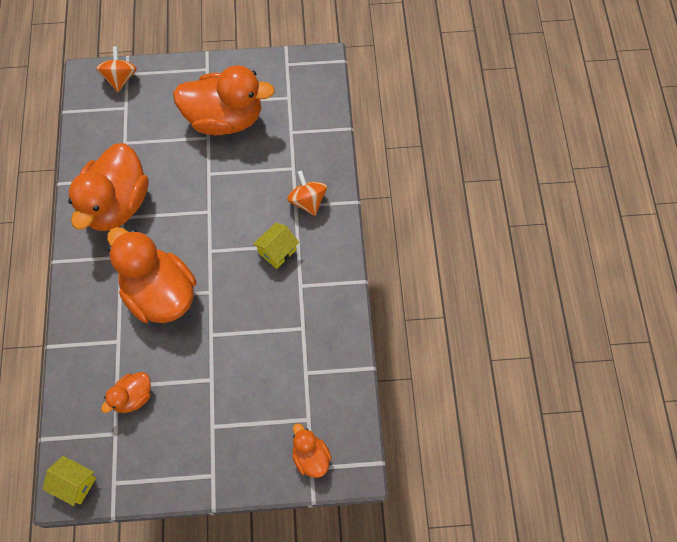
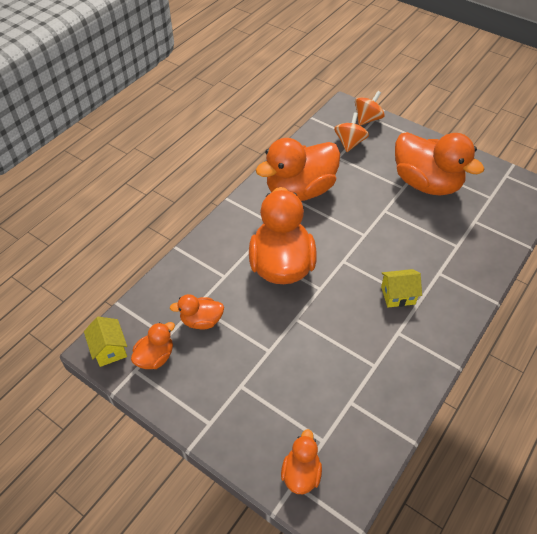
camera: 40 degrees right, 15 degrees down
orange spinning top [287,171,327,216] -> orange spinning top moved to [334,112,369,152]
none -> orange duck [131,322,175,369]

